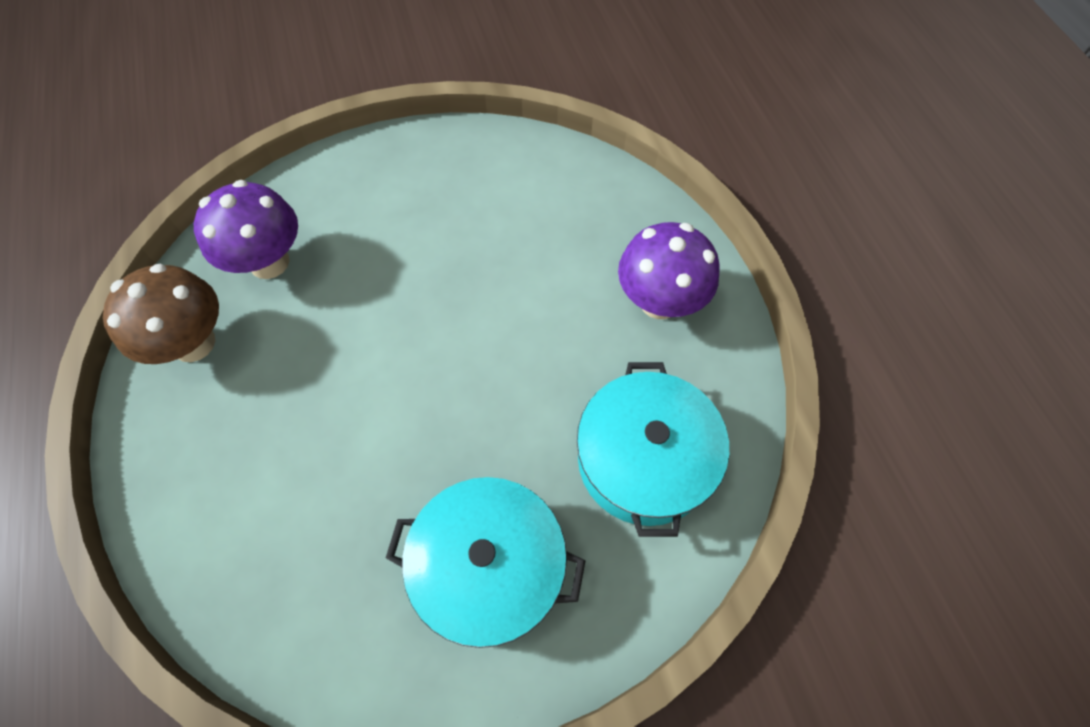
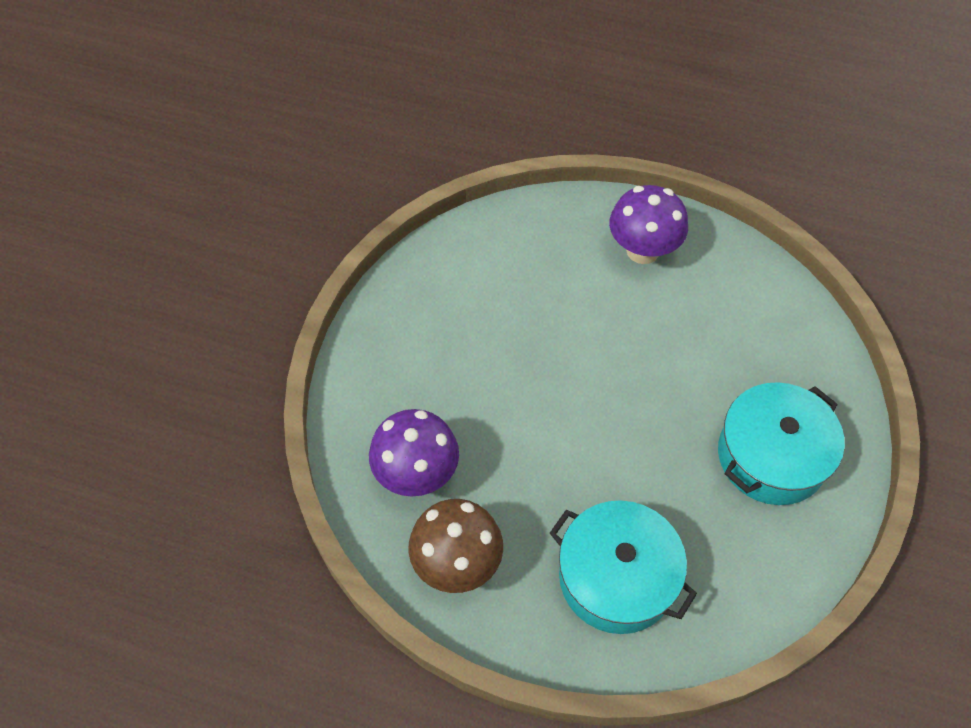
camera: 55 degrees left, 5 degrees down
turquoise pot [577,362,729,537] -> turquoise pot moved to [550,500,697,634]

